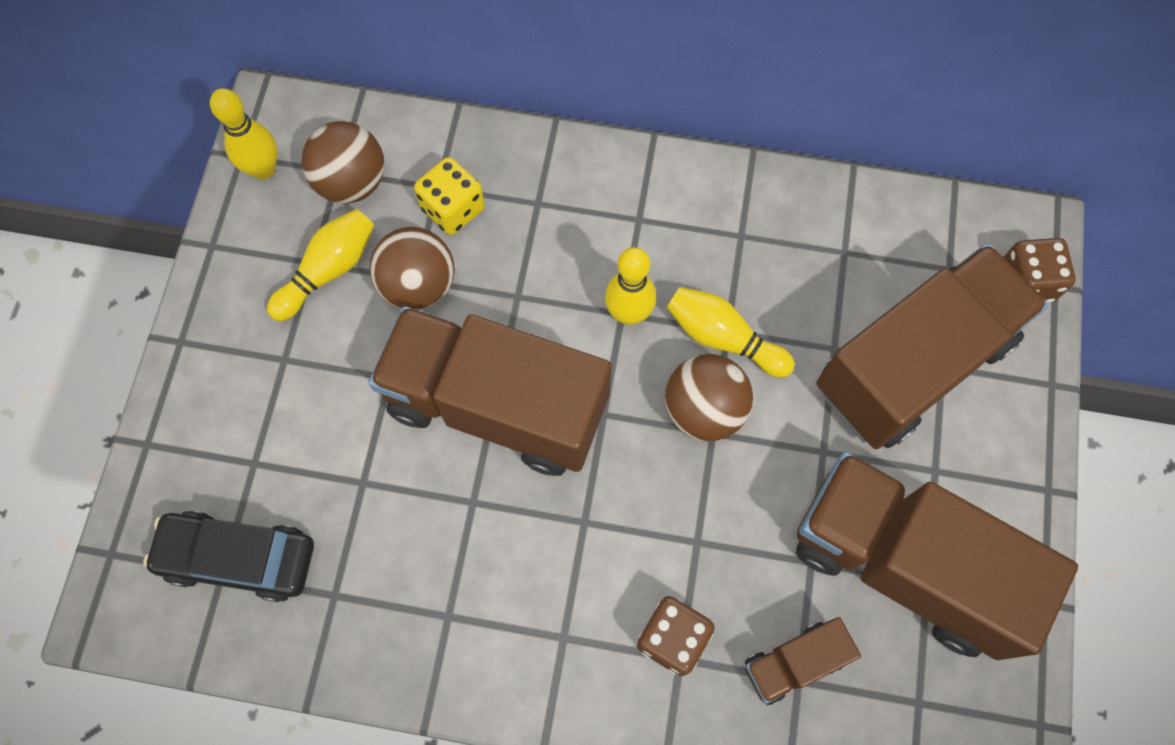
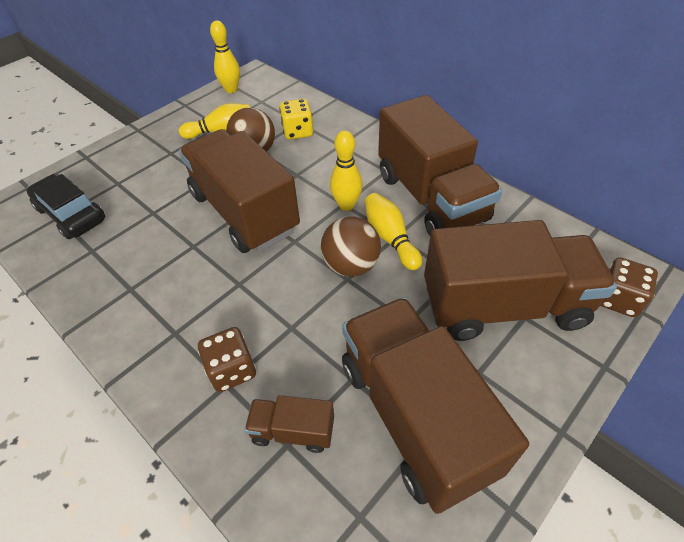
camera: 35 degrees right, 20 degrees down
brown ball [302,121,384,204] -> none
none -> brown truck [378,95,502,235]

